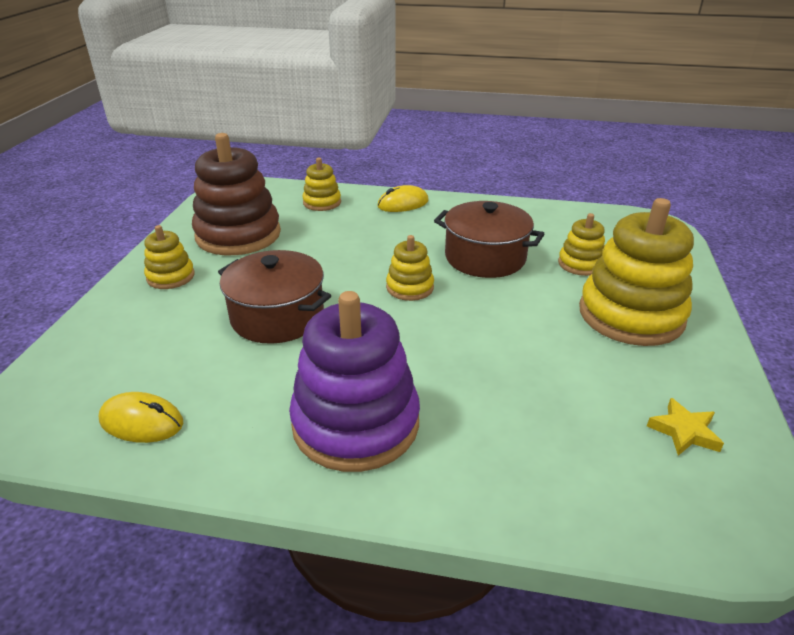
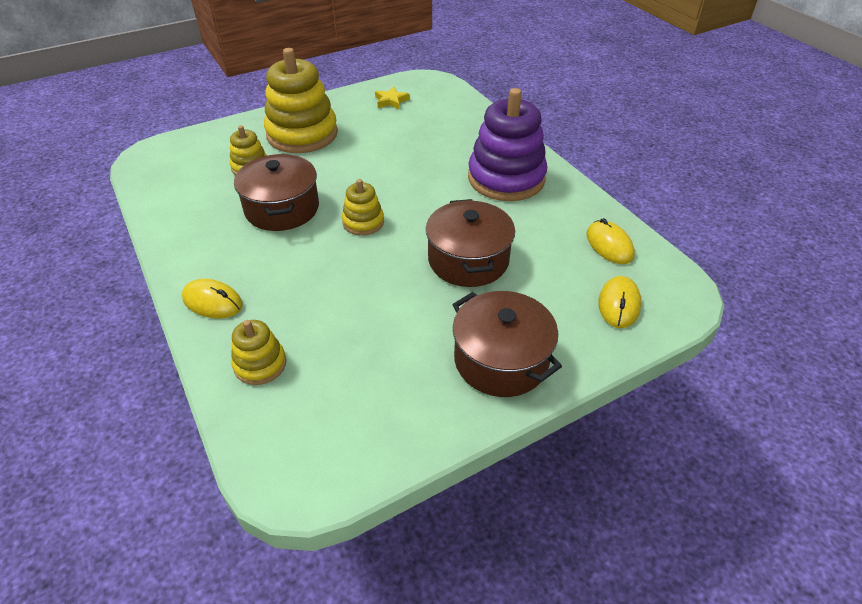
camera: 130 degrees left, 10 degrees up
yellow stacking toy [144,225,195,289] -> brown pot [452,291,562,397]
brown stacking toy [192,133,281,255] -> none
none -> yellow mouse [598,276,641,328]

